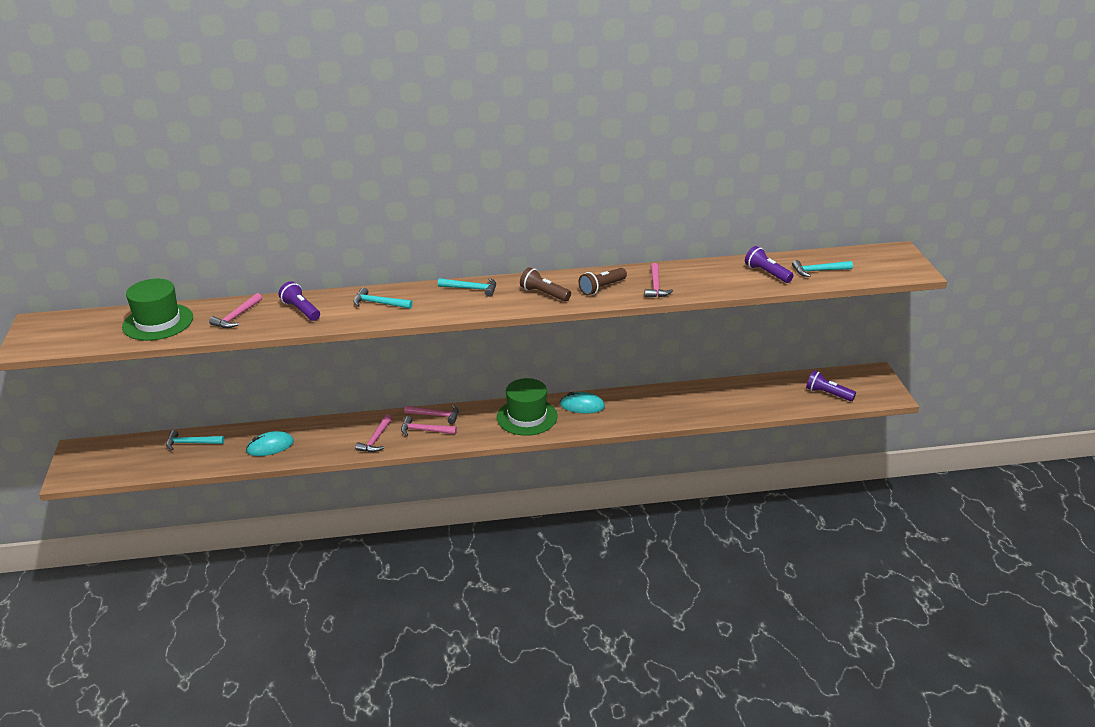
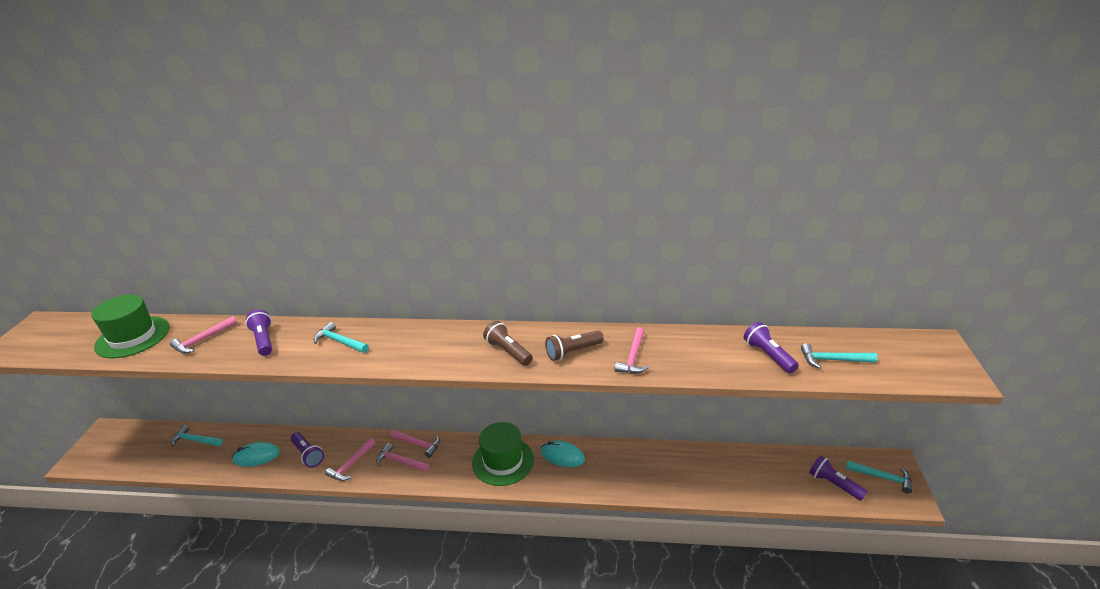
camera: 15 degrees right, 0 degrees up
turquoise hammer [438,278,496,297] -> turquoise hammer moved to [846,461,912,494]
none -> purple flashlight [290,432,324,468]

